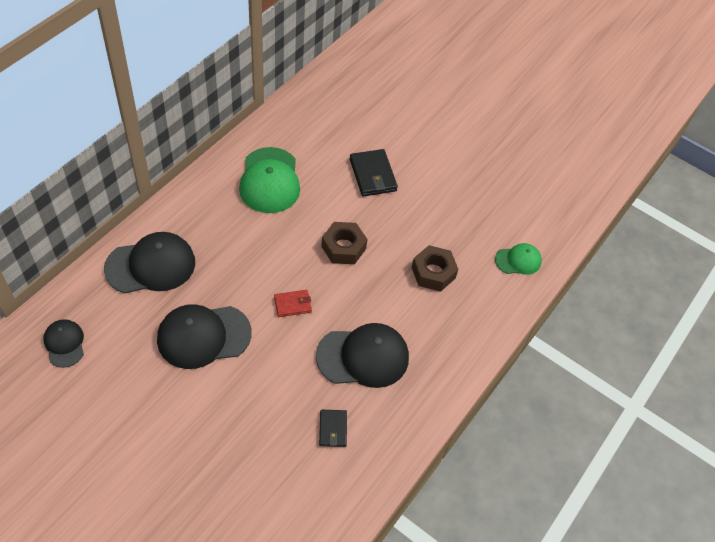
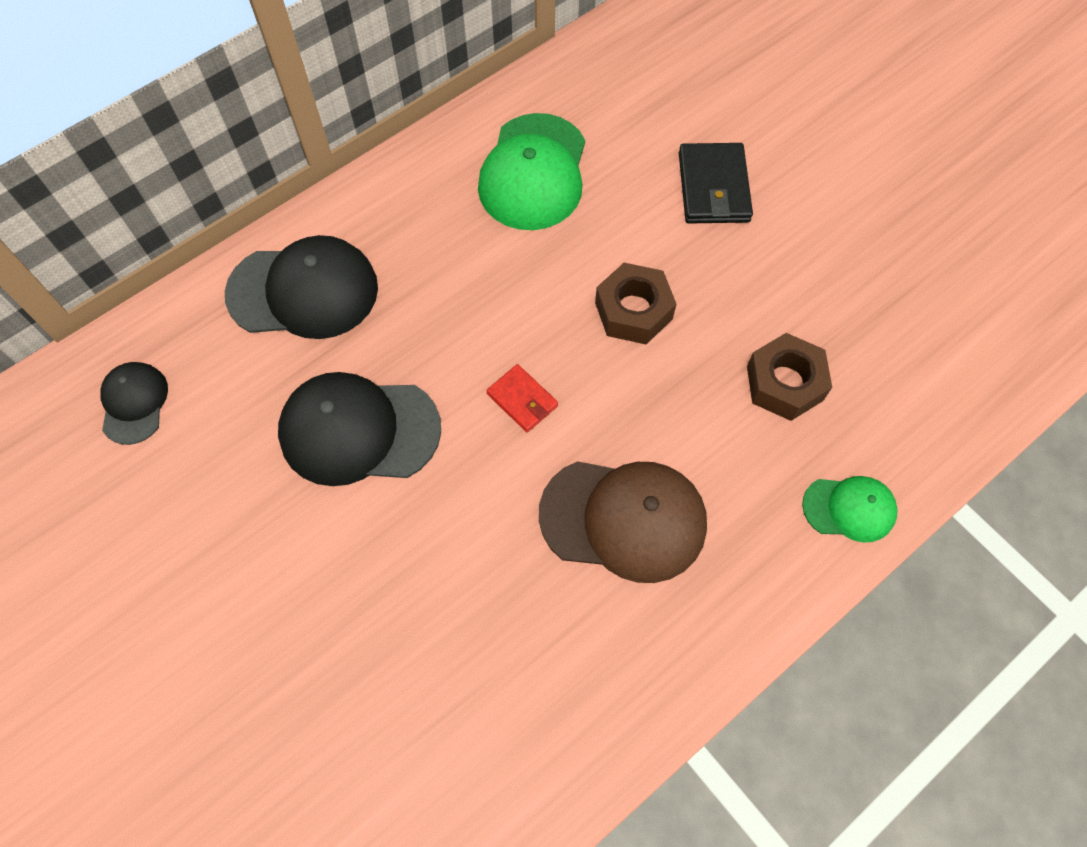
camera: 20 degrees right, 10 degrees up
red wallet [274,290,312,317] -> red wallet turned 45 degrees clockwise [486,364,558,432]
black cap [316,323,409,388] -> brown cap [539,461,707,583]
black wallet [319,410,347,447] -> none
green cap [495,243,542,275] -> green cap moved to [802,476,898,543]

